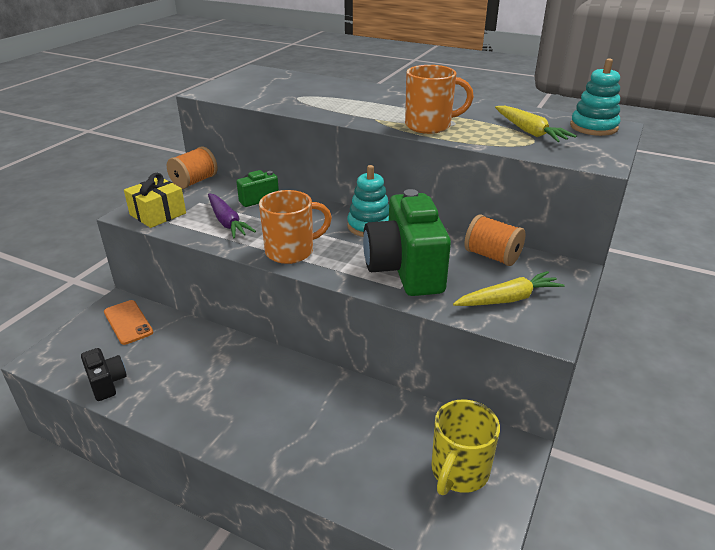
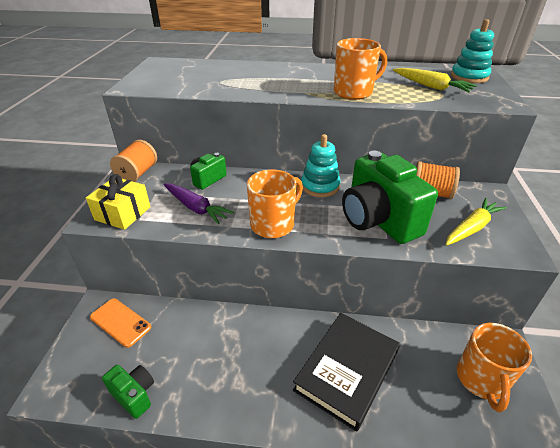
camera: 20 degrees left, 5 degrees up
black camera [81,348,127,401] -> green camera [102,365,154,419]
yellow mug [431,400,500,495] -> orange mug [457,323,532,412]
none -> black book [293,313,400,432]

